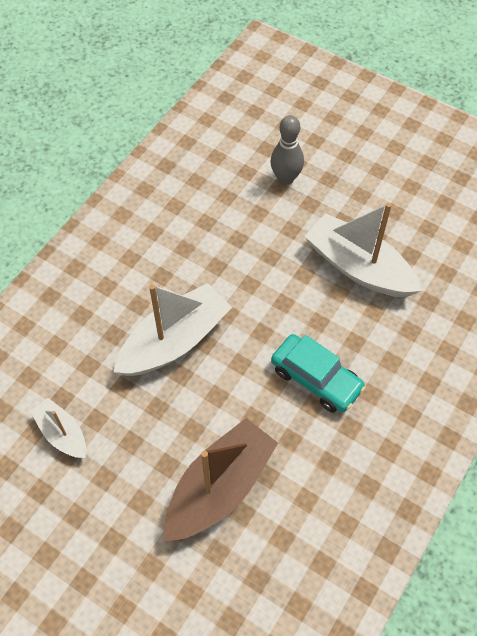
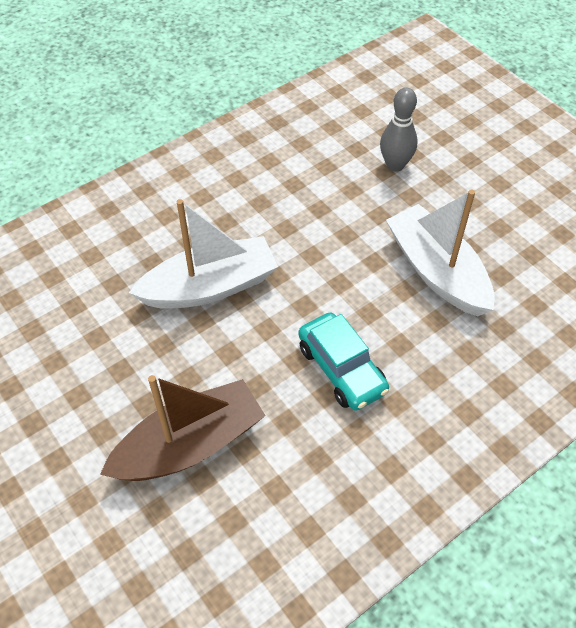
camera: 20 degrees right, 5 degrees down
white boat [30,398,86,458] -> none

